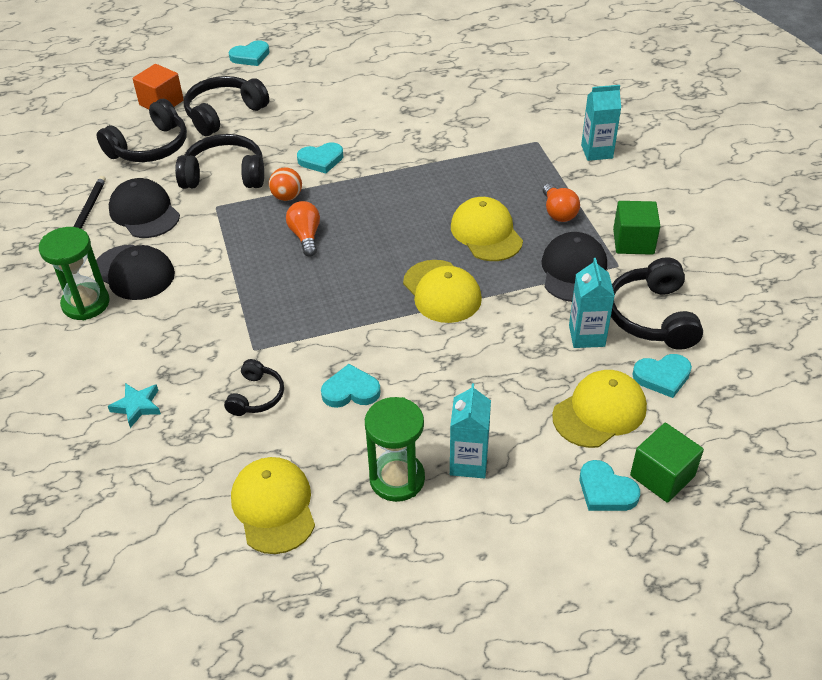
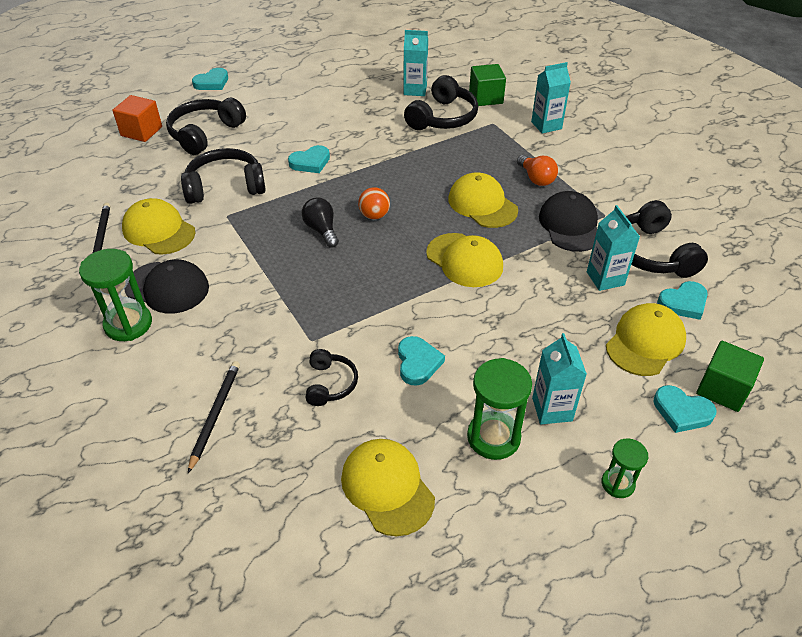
camera: 15 degrees left, 0 degrees up
black headphones [97,99,187,162] -> black headphones moved to [404,75,478,130]
turquoise star [108,383,161,428] -> black pencil [188,361,240,473]
black cap [109,178,180,238] -> yellow cap [122,198,195,255]
orange ball [269,167,302,201] -> orange ball moved to [358,187,390,219]
orange light bulb [286,201,320,257] -> black light bulb [302,197,339,248]
turquoise heart [321,364,381,408] -> turquoise heart turned 105 degrees clockwise [398,336,445,386]
green cube [613,201,660,255] -> green cube moved to [469,64,506,106]
none -> turquoise carton [404,30,428,96]
none -> green hourglass [602,438,648,498]

